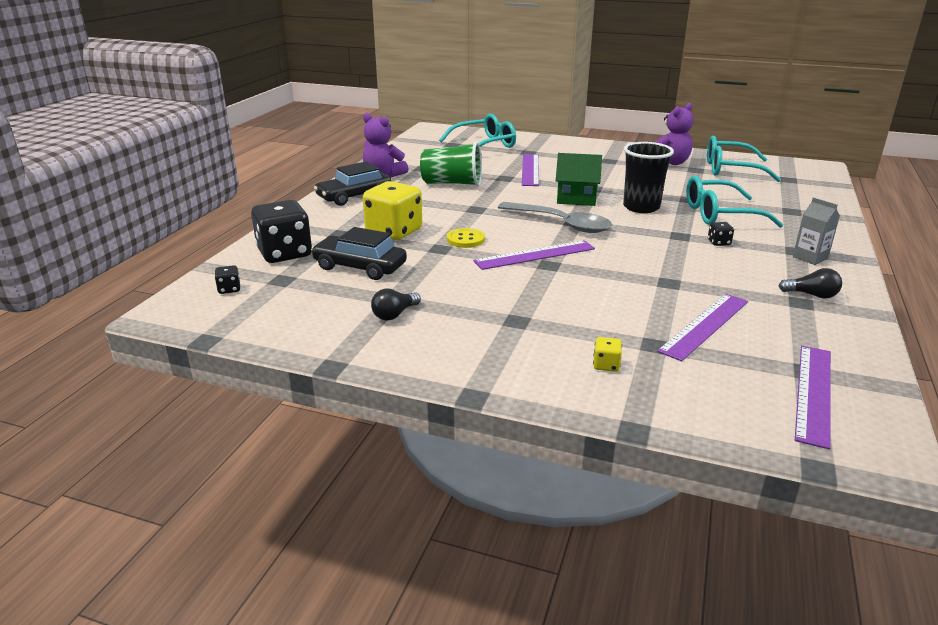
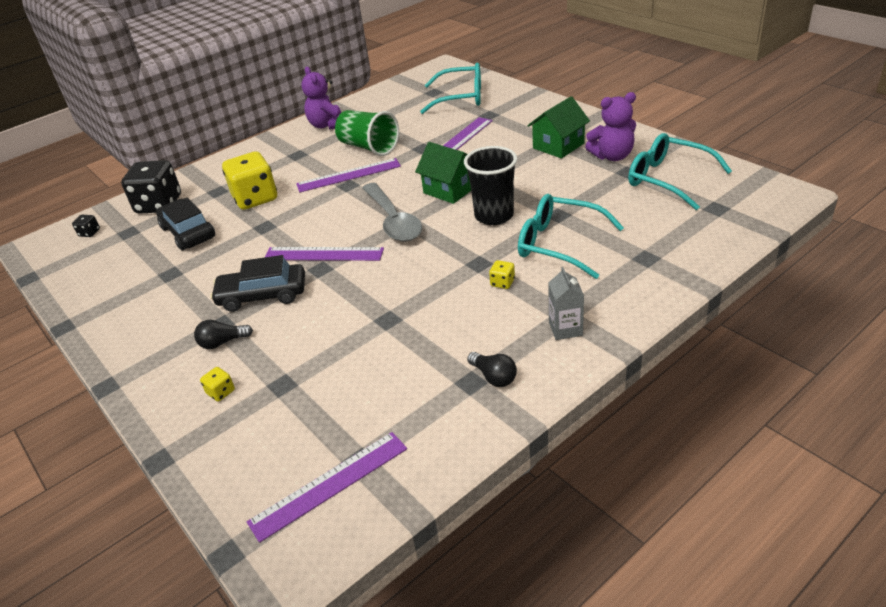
camera: 35 degrees right, 10 degrees up
black car [314,161,392,206] -> black car moved to [210,255,305,312]
black light bulb [371,288,421,320] -> black light bulb moved to [194,320,253,349]
yellow button [447,228,485,248] -> none
purple ruler [657,294,748,361] -> purple ruler moved to [296,158,401,192]
black dice [708,222,734,246] -> yellow dice [489,260,515,289]
none -> green house [527,96,590,158]

